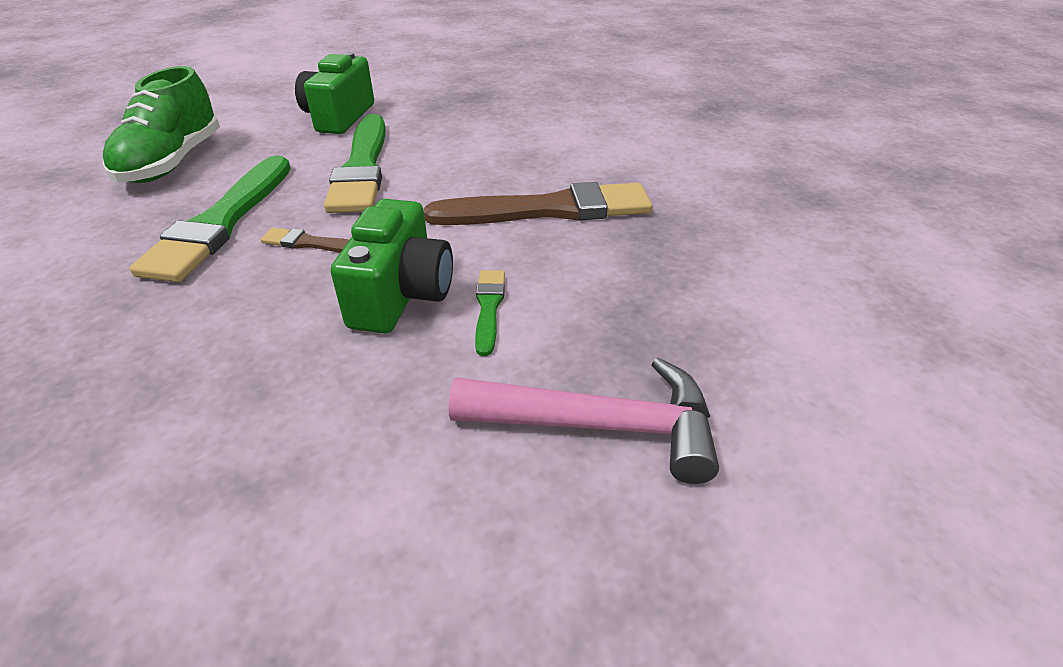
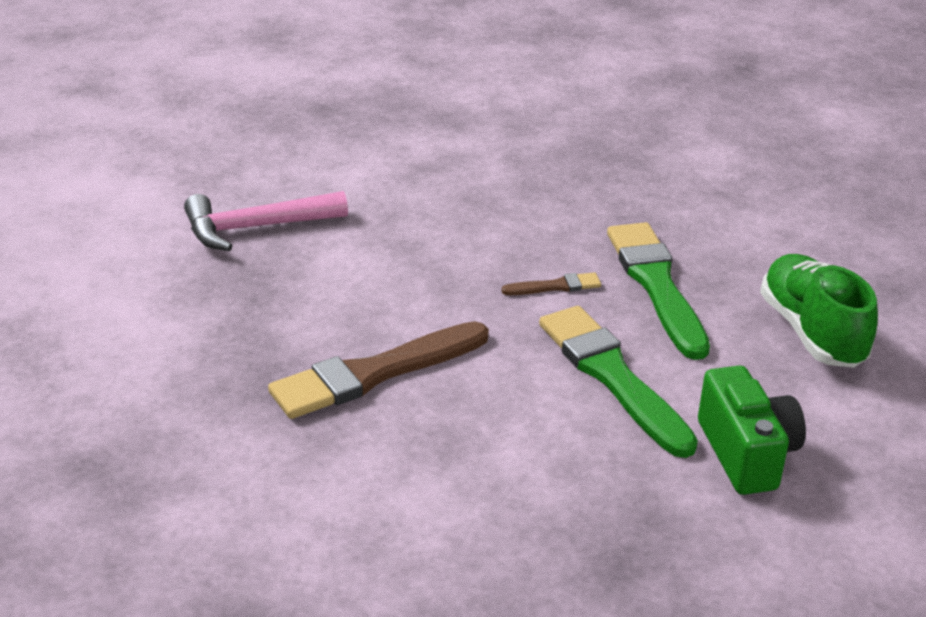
camera: 155 degrees right, 5 degrees down
green camera [331,199,453,333] -> none
green brush [475,270,505,356] -> none

